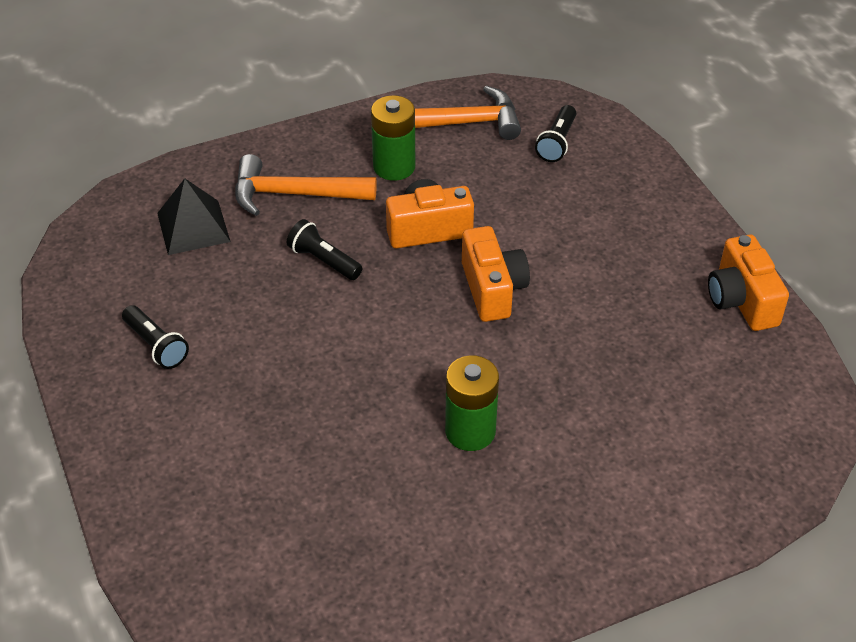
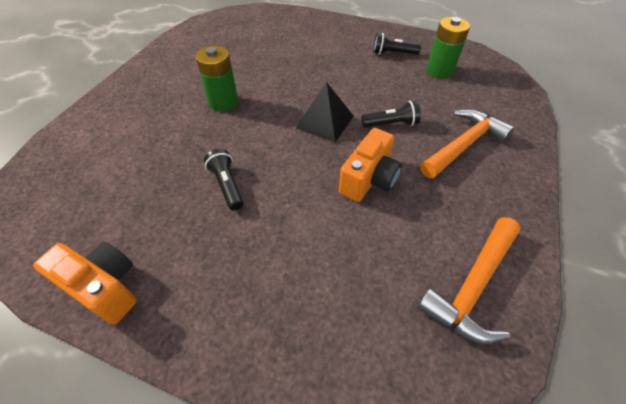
camera: 135 degrees right, 5 degrees up
black pyramid [157,178,231,255] -> black pyramid moved to [296,82,354,142]
green battery [371,95,415,181] -> green battery moved to [426,17,470,79]
orange camera [462,226,530,322] -> none
black flashlight [535,105,576,162] -> black flashlight moved to [204,149,244,211]

